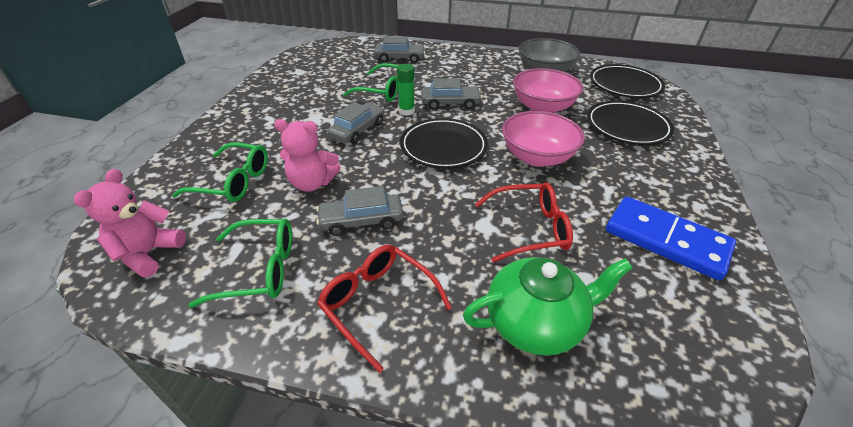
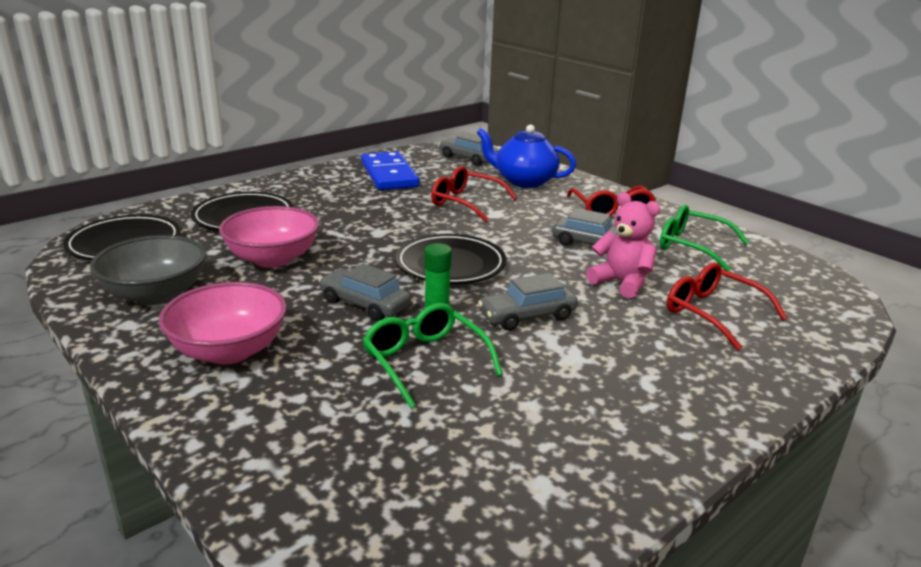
camera: 145 degrees left, 15 degrees down
pink teddy bear [74,169,186,278] -> none
green glasses [172,142,268,202] -> red glasses [667,262,787,351]
grey car [374,36,426,63] -> grey car moved to [439,132,498,166]
green teapot [463,257,633,356] -> blue teapot [477,125,576,188]
pink bowl [502,111,585,167] -> pink bowl moved to [159,282,287,364]

